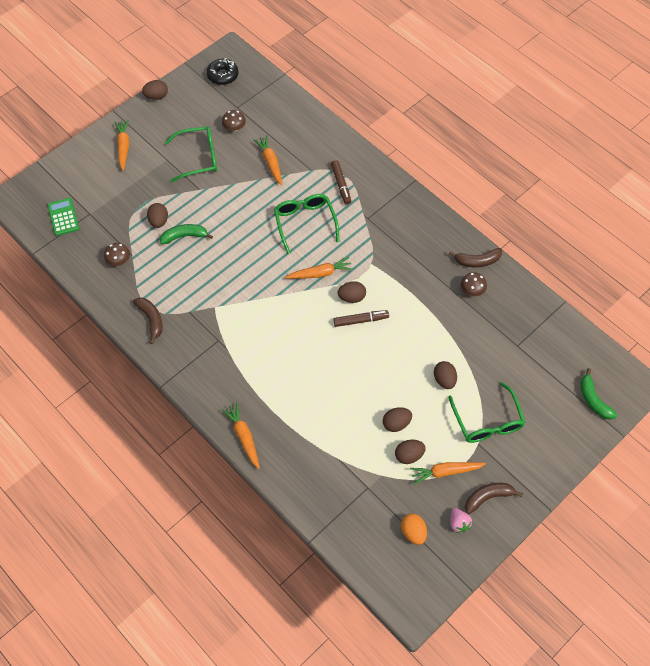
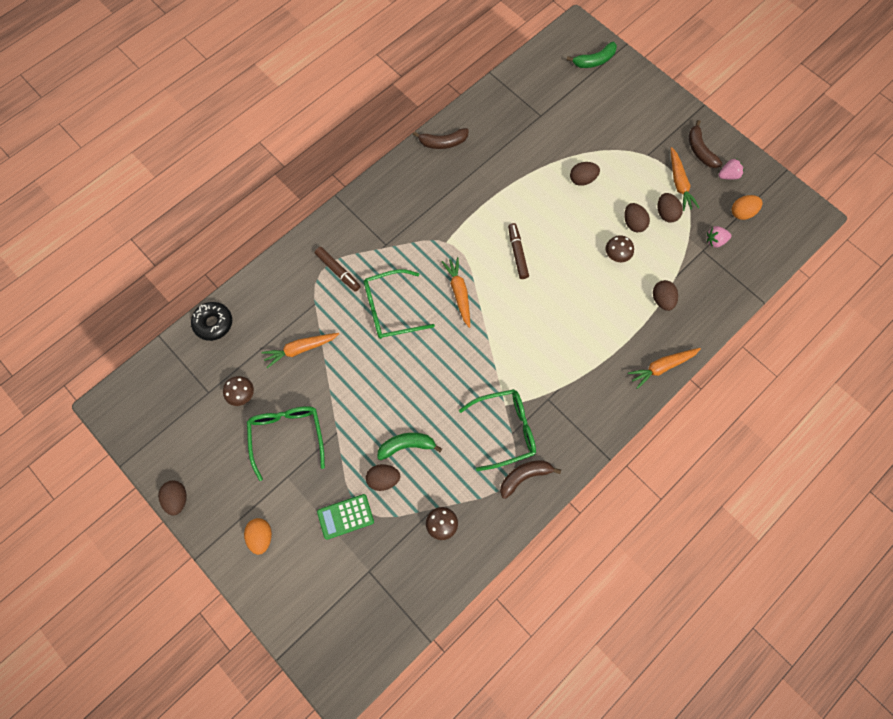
camera: 90 degrees left, 10 degrees up
green calculator [47,198,79,236] -> green calculator moved to [317,494,374,540]
orange carrot [114,120,129,171] -> orange egg [244,518,272,555]
green banana [160,224,213,245] -> green banana turned 90 degrees clockwise [378,433,442,460]
black donut [207,58,238,85] -> black donut moved to [191,302,232,341]
brown marker [331,160,351,205] -> brown marker turned 60 degrees clockwise [315,247,361,292]
brown egg [338,281,366,303] -> brown egg moved to [653,280,678,311]
green glasses [448,382,526,443] -> green glasses moved to [459,389,536,471]
brown banana [449,248,502,267] -> brown banana turned 90 degrees clockwise [413,128,469,149]
brown mushroom [461,272,487,296] -> brown mushroom moved to [606,235,634,262]
none -> pink strawberry [707,226,731,248]

